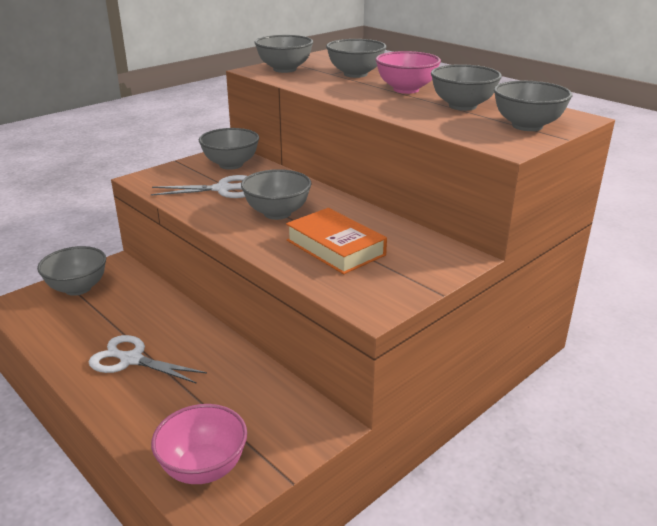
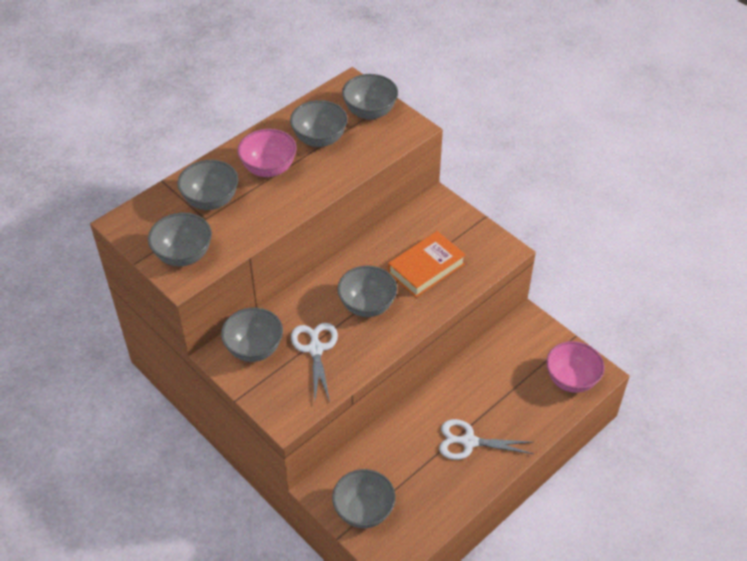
camera: 90 degrees left, 20 degrees up
white scissors [89,335,207,384] -> white scissors turned 75 degrees clockwise [439,419,534,460]

